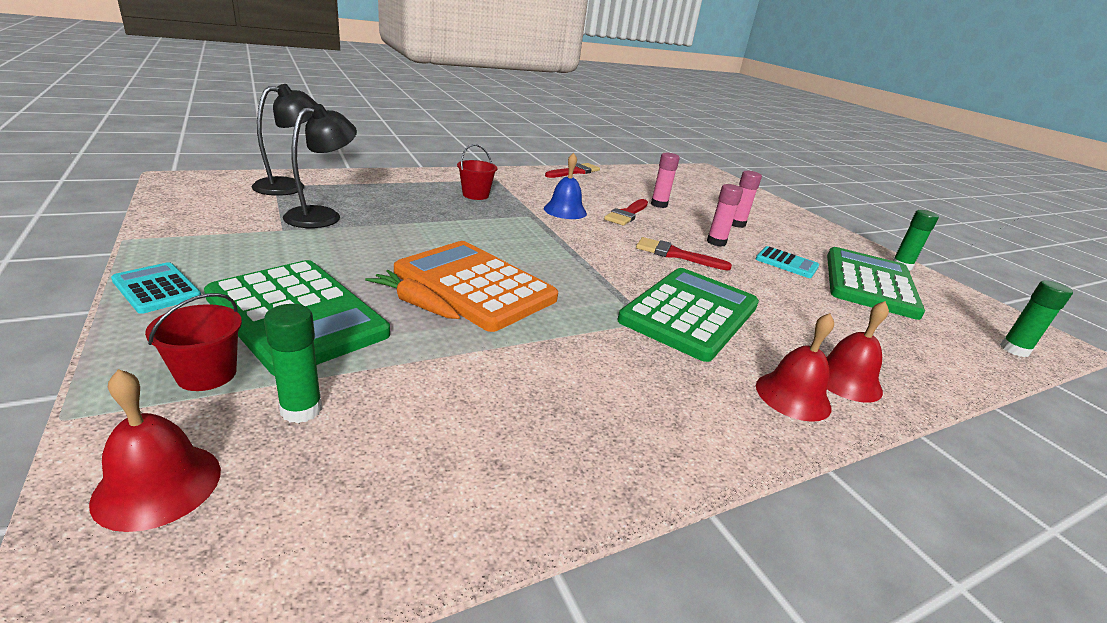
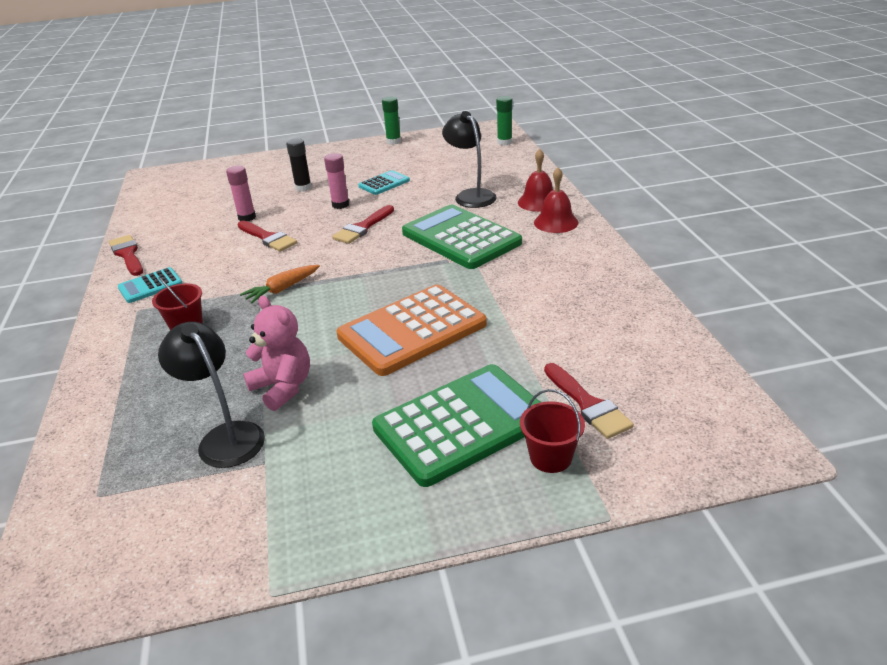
camera: 70 degrees left, 5 degrees up
red bell [89,369,221,532] -> none
turquoise calculator [111,262,201,314] -> turquoise calculator moved to [118,267,183,303]
black lamp [252,84,317,196] -> black lamp moved to [442,111,496,208]
green glue stick [264,304,322,423] -> red brush [544,363,634,439]
orange carrot [365,270,460,319] -> orange carrot moved to [240,265,320,304]
blue bell [544,153,587,219] -> none
pink glue stick [732,171,762,228] -> black glue stick [286,139,312,192]
green calculator [827,247,925,320] -> none
none -> pink teddy bear [243,296,310,411]

